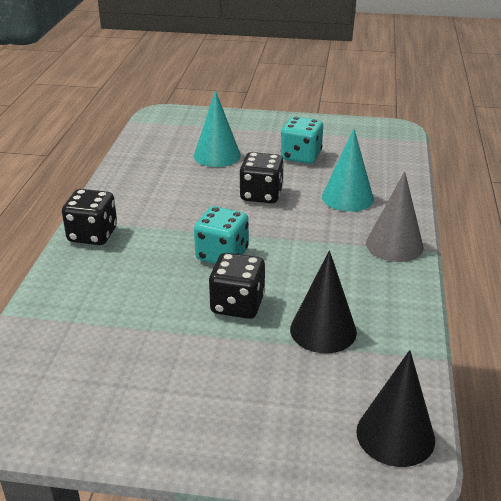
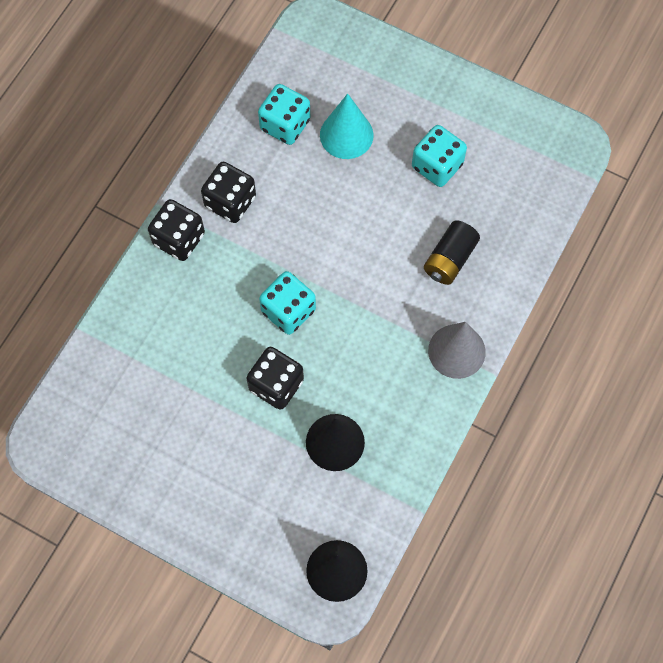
camera: 20 degrees right, 35 degrees up
black dice [239,152,284,203] -> black dice moved to [201,162,256,223]
turquoise cone [322,129,374,212] -> black battery [424,220,480,285]
none -> turquoise dice [258,84,310,145]

